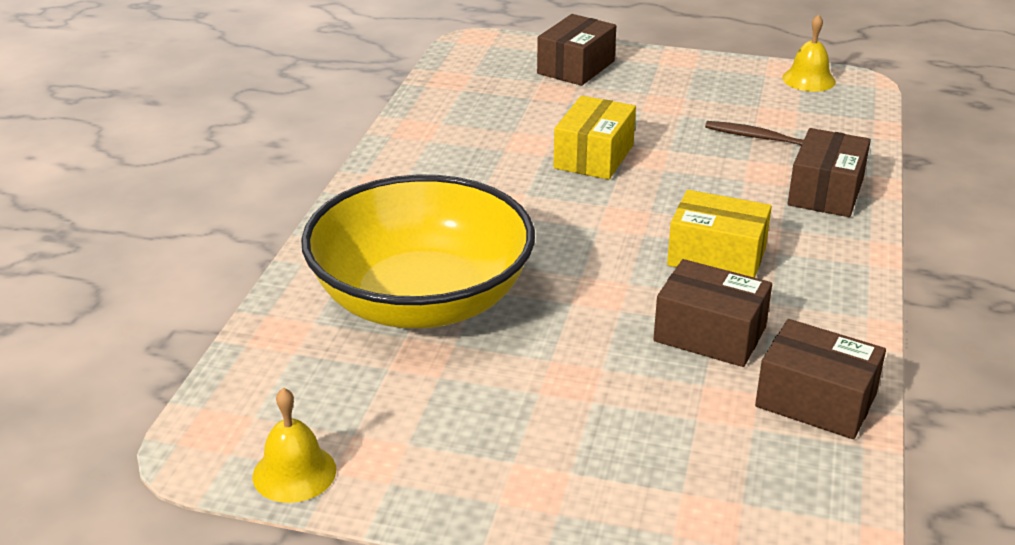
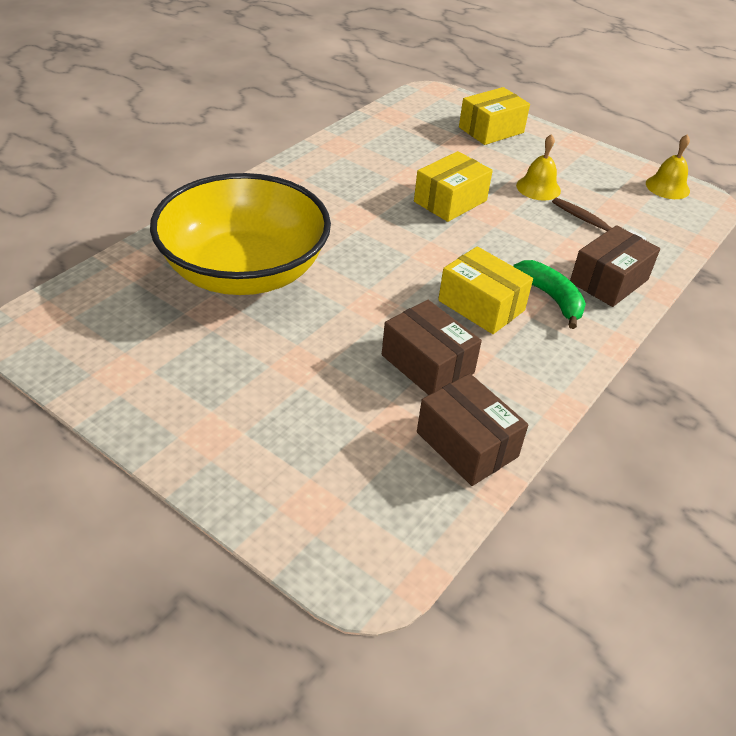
camera: 20 degrees right, 10 degrees up
yellow bell [253,388,336,503] -> yellow bell moved to [516,134,561,201]
brown box [537,14,616,86] -> yellow box [459,87,530,145]
none -> green banana [513,260,586,329]

